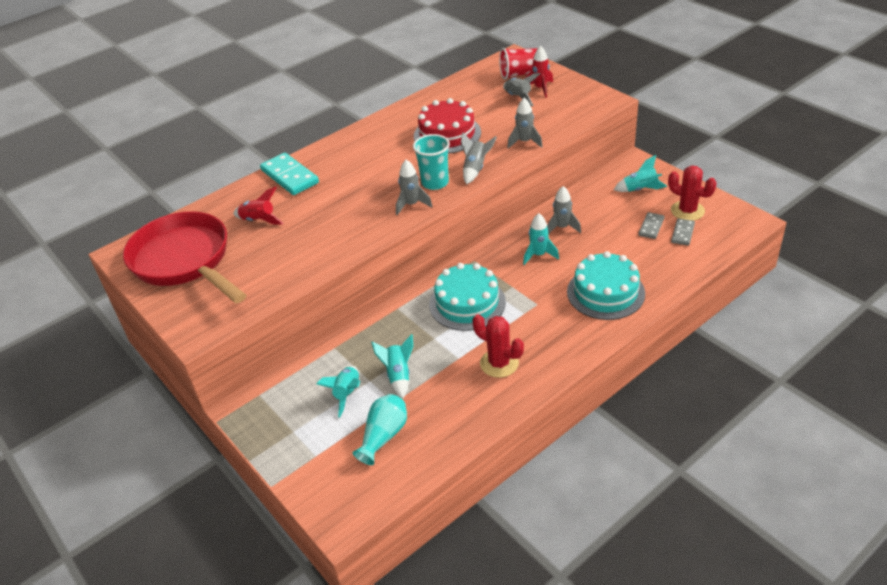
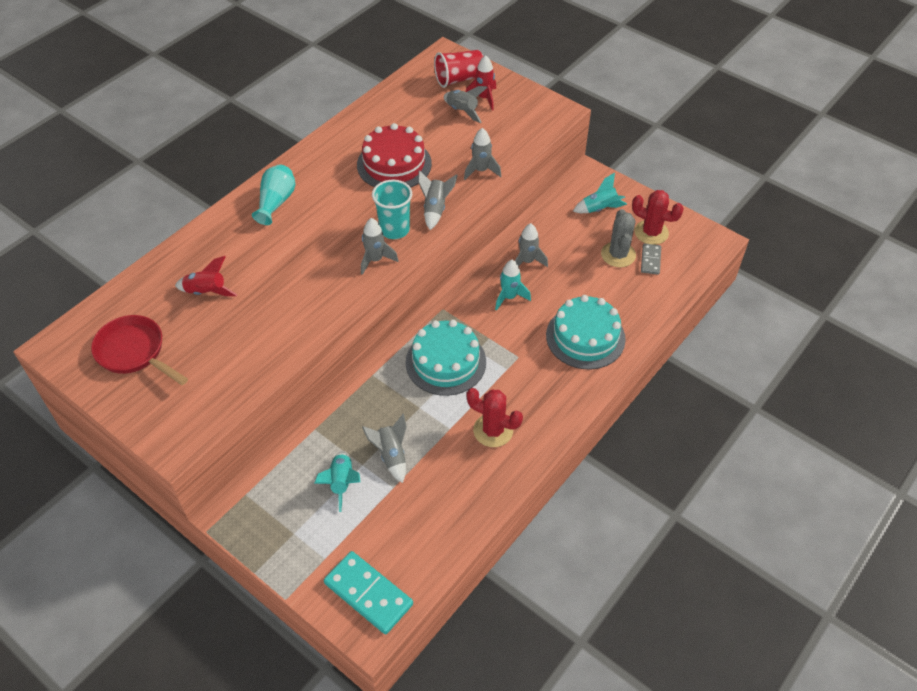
camera: 15 degrees left, 10 degrees up
red pan [123,211,247,303] -> red pan [91,315,188,385], size x0.60
turquoise domino [260,153,319,195] -> turquoise domino moved to [324,551,413,634]
turquoise vase [353,394,407,465] -> turquoise vase moved to [252,165,295,225]
turquoise rocket [371,334,413,399] -> grey rocket [362,413,407,483]
grey domino [638,212,665,239] -> grey cactus [601,209,636,267]

